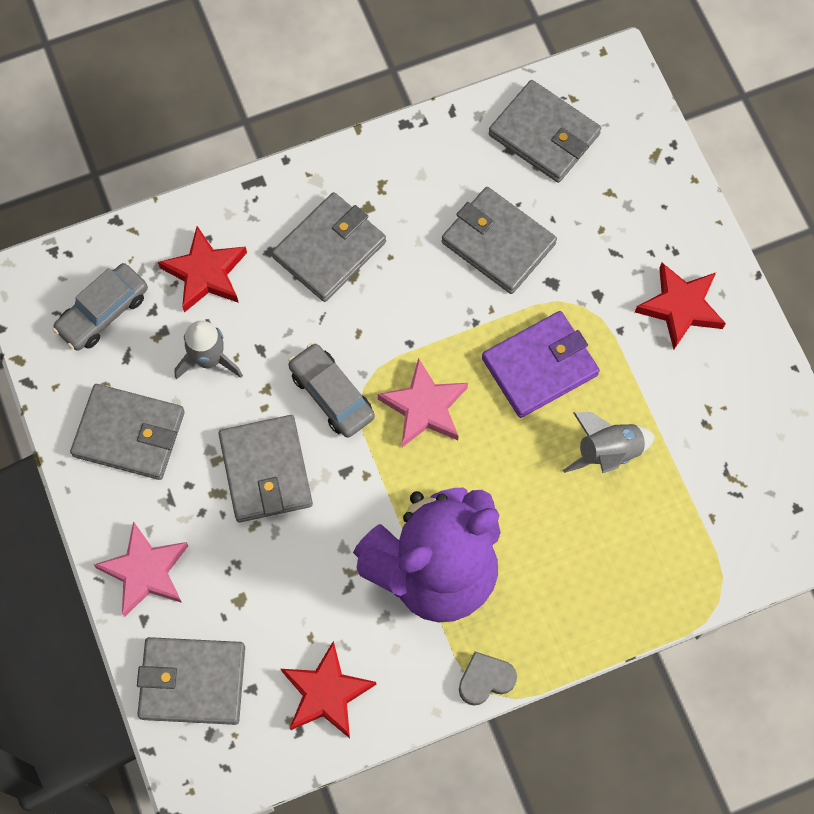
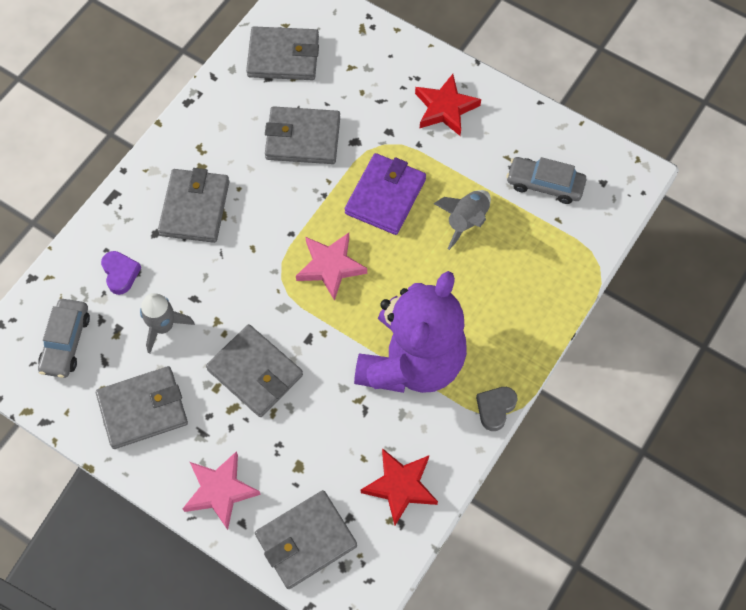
camera: 35 degrees left, 5 degrees down
red star [158,226,247,313] -> purple heart [101,251,141,295]
grey car [288,343,375,438] -> grey car moved to [506,157,586,204]

